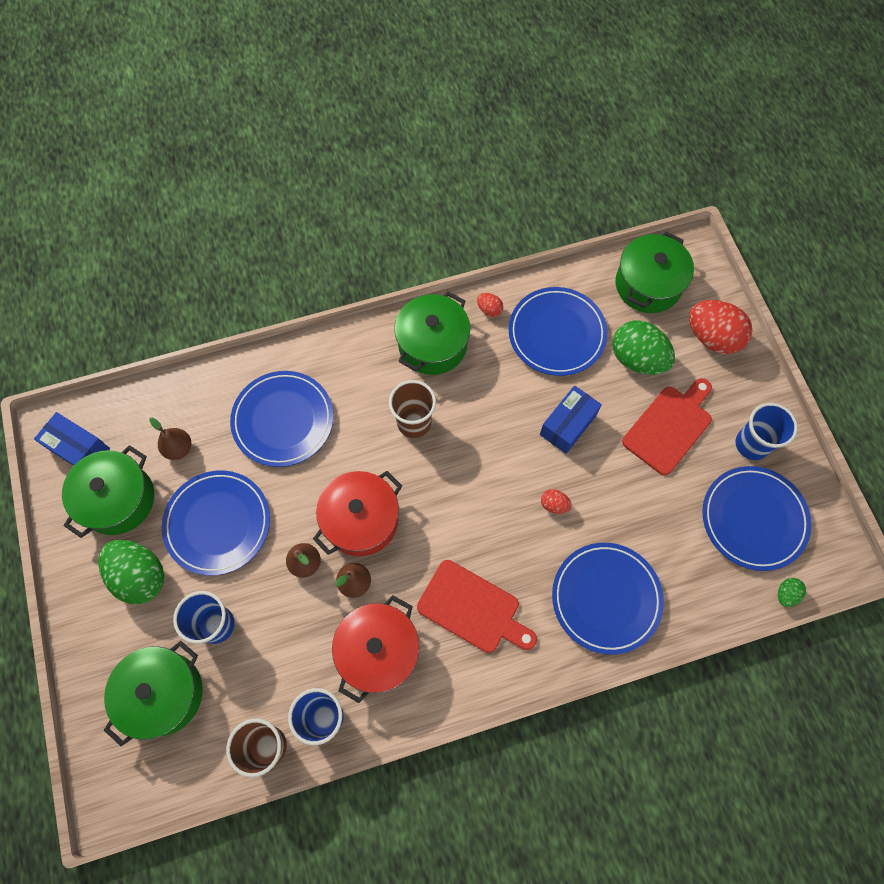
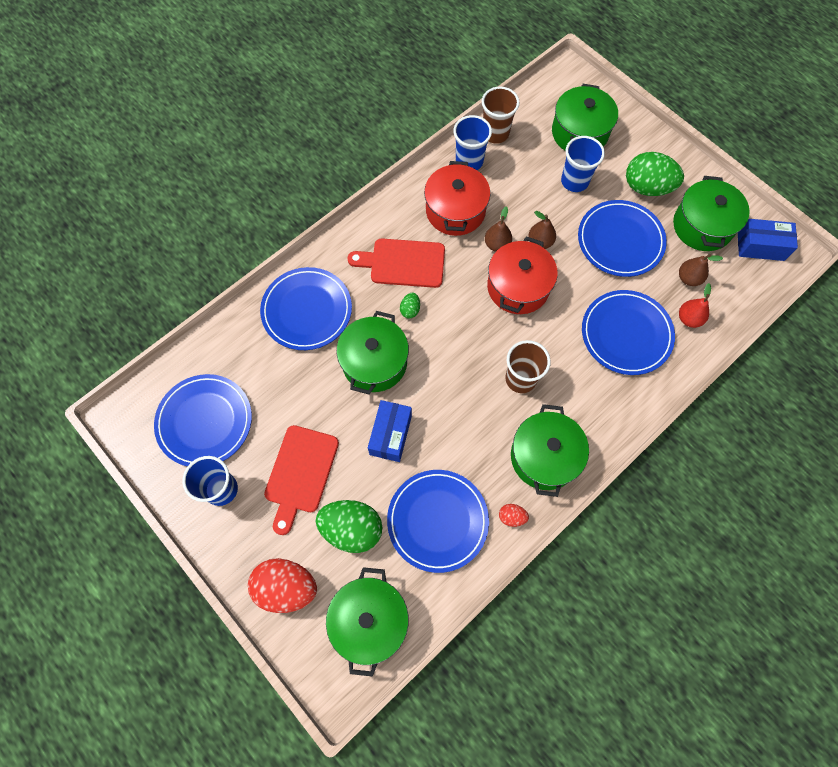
camera: 155 degrees right, 0 degrees up
red egg [541,489,572,514] -> green pot [337,311,409,394]
green egg [778,578,806,607] -> green egg moved to [400,293,420,318]
none -> red pear [679,283,711,328]

